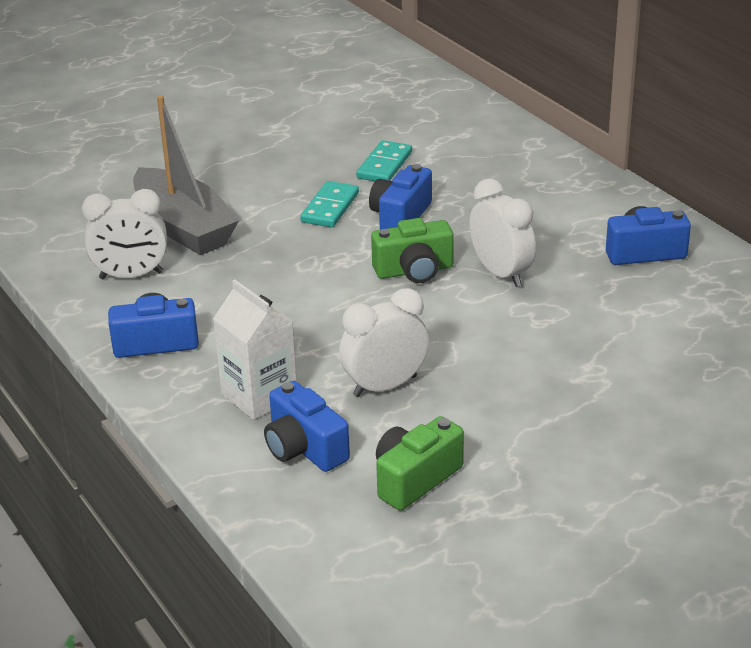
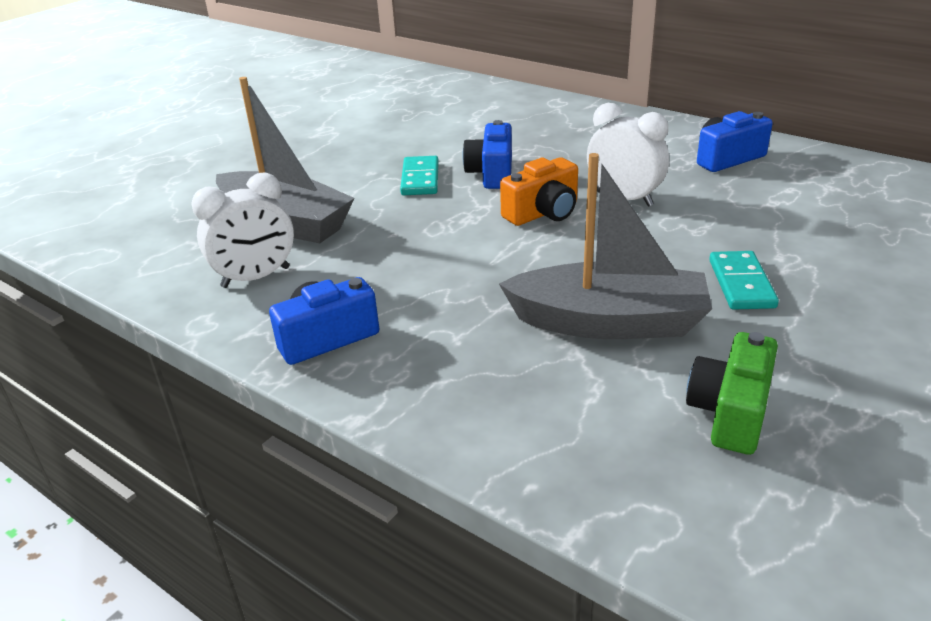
camera: 20 degrees left, 0 degrees up
white carton [213,280,297,420] -> none
blue camera [264,381,350,472] -> none
white clock [339,288,429,397] -> grey boat [499,153,712,339]
turquoise domino [356,140,412,181] -> turquoise domino moved to [709,251,779,310]
green camera [371,218,454,283] -> orange camera [500,157,578,226]

